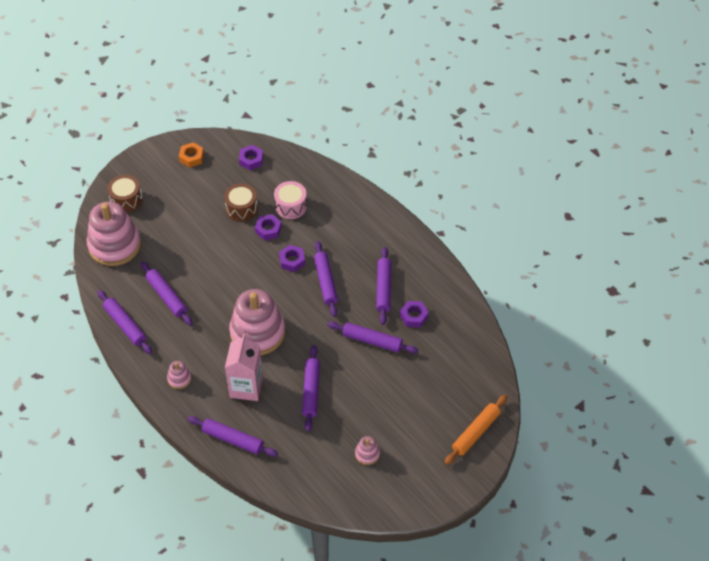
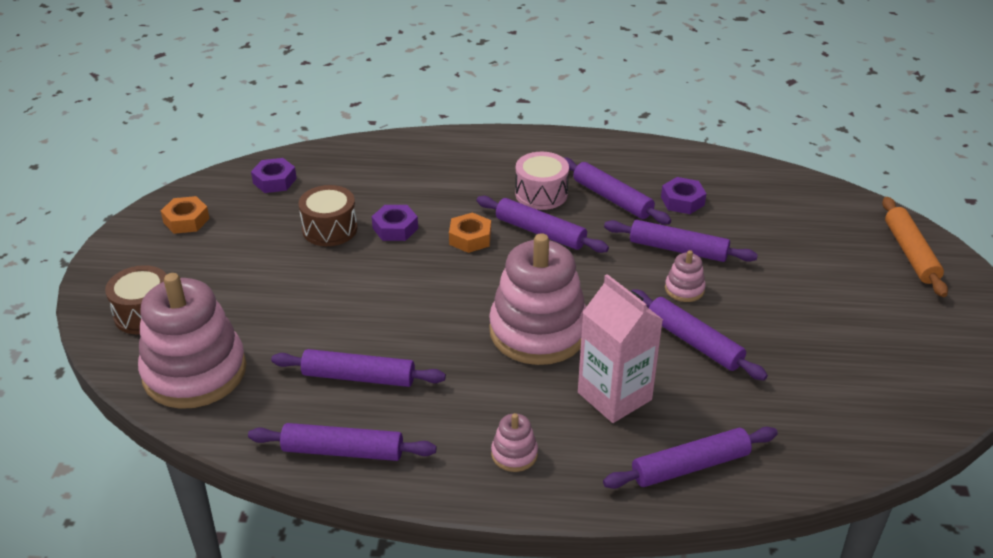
camera: 45 degrees left, 15 degrees down
pink drum [274,181,307,219] -> pink drum moved to [515,152,569,210]
purple nut [279,245,305,272] -> orange nut [449,213,491,253]
purple rolling pin [327,321,418,353] -> purple rolling pin turned 45 degrees clockwise [604,220,758,262]
pink stacking toy [355,436,380,465] -> pink stacking toy moved to [665,250,706,302]

